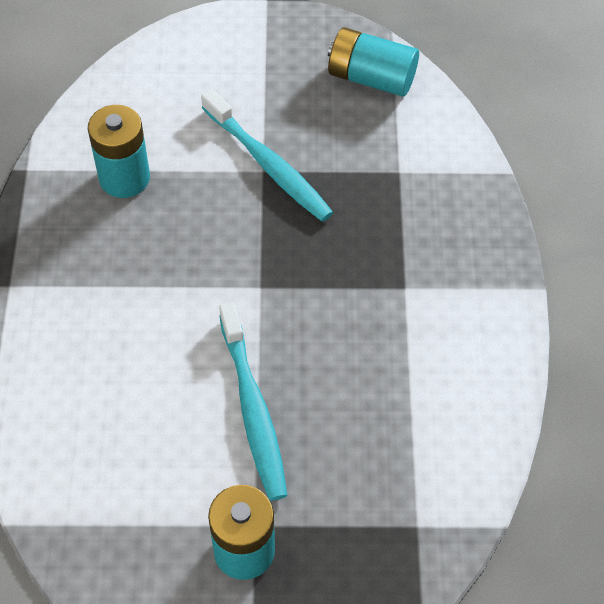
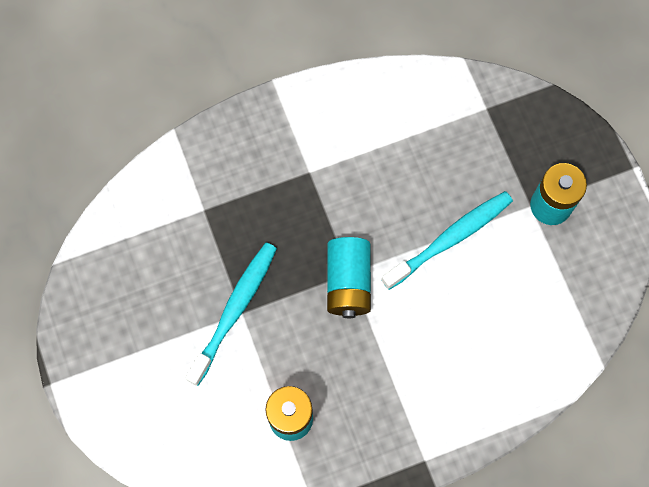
camera: 110 degrees left, 15 degrees up
turquoise battery [328,28,419,97] -> turquoise battery moved to [327,237,371,318]

